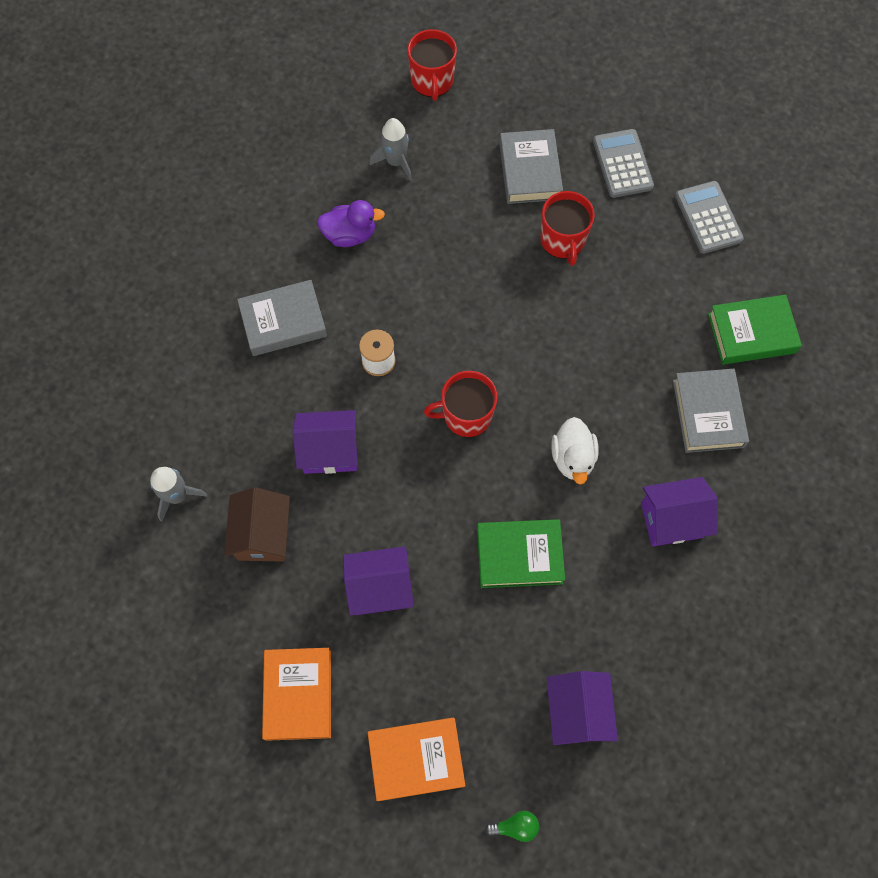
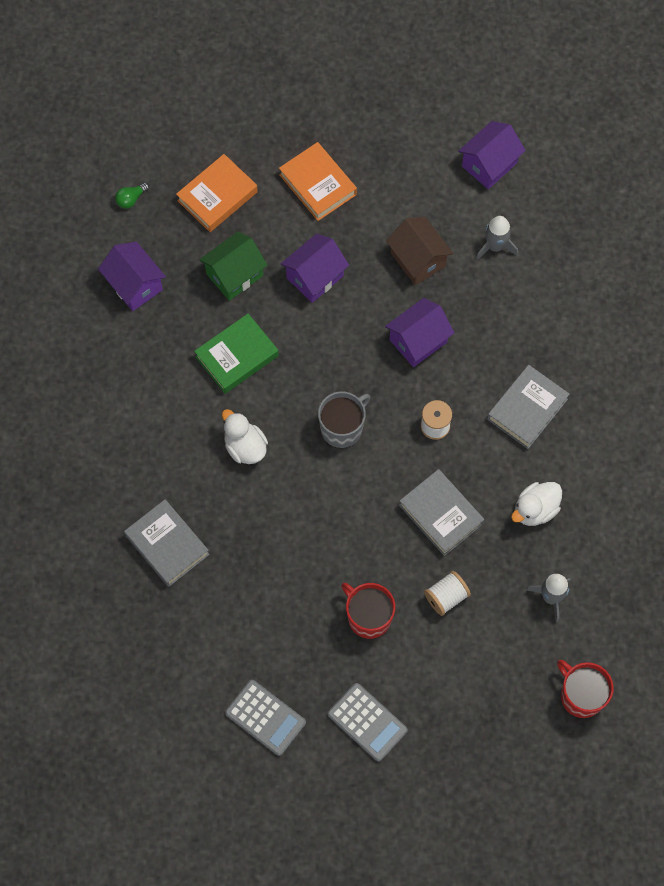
camera: 145 degrees right, 0 degrees up
purple duck [317,200,385,247] -> white duck [511,482,562,526]
red mug [424,371,497,437] -> grey mug [318,391,370,448]
grey book [499,129,563,204] -> grey book moved to [399,469,484,556]
purple house [641,477,718,546] -> purple house moved to [458,121,526,189]
green book [708,295,802,365] -> none
none -> green house [199,232,268,301]
none -> white spool [424,571,471,616]

